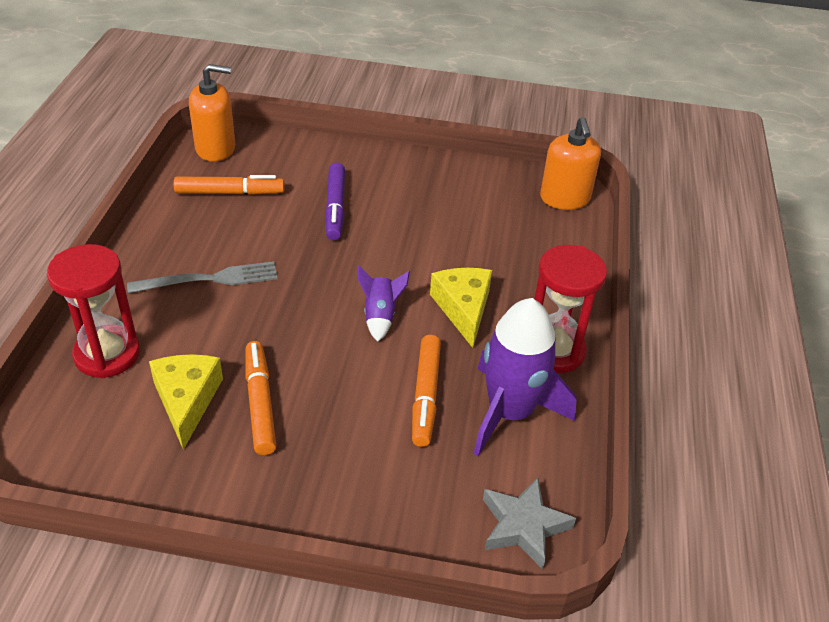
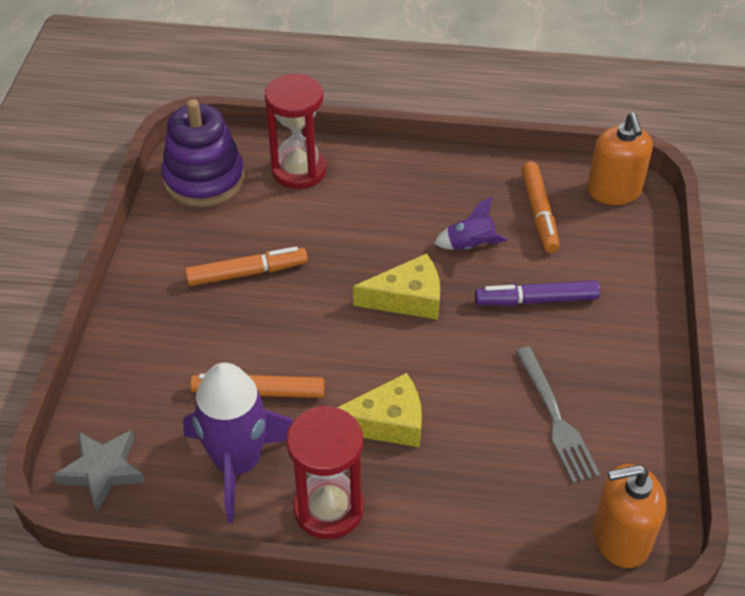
camera: 90 degrees right, 5 degrees up
grey fork [127,261,278,293] -> grey fork moved to [516,347,600,483]
yellow cheese [149,354,223,450] -> yellow cheese moved to [353,253,440,320]
purple rocket [357,266,410,342] -> purple rocket moved to [434,197,508,250]
none -> purple stacking toy [161,99,245,207]

